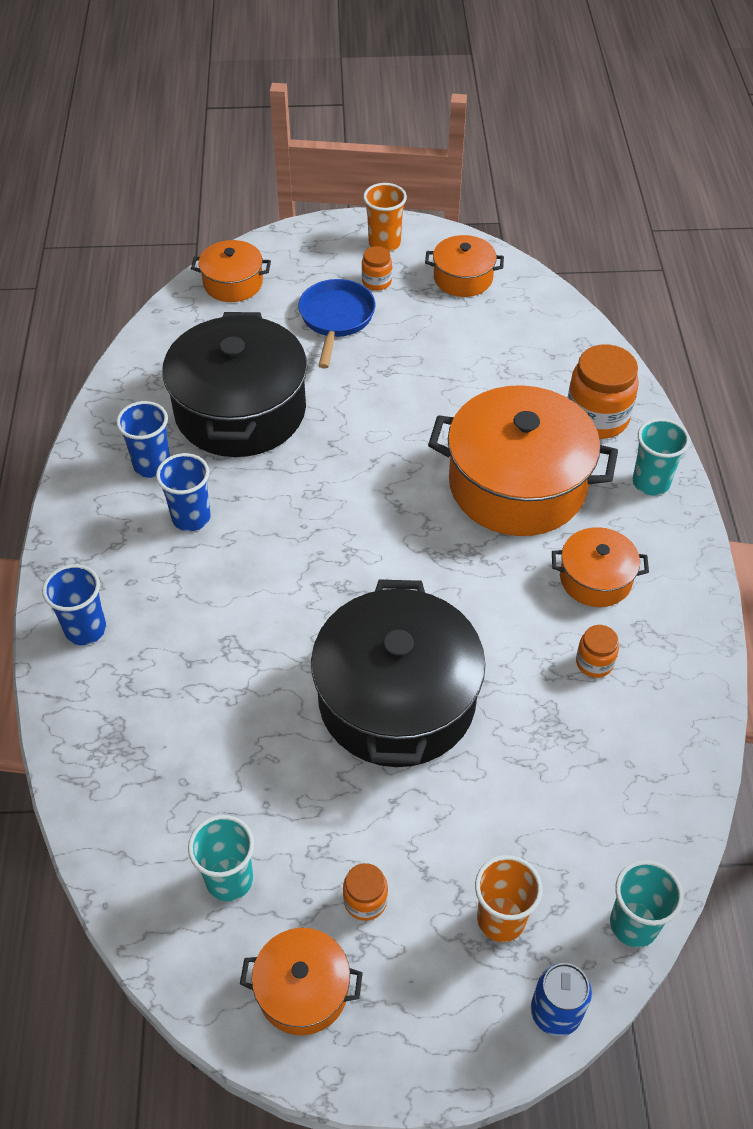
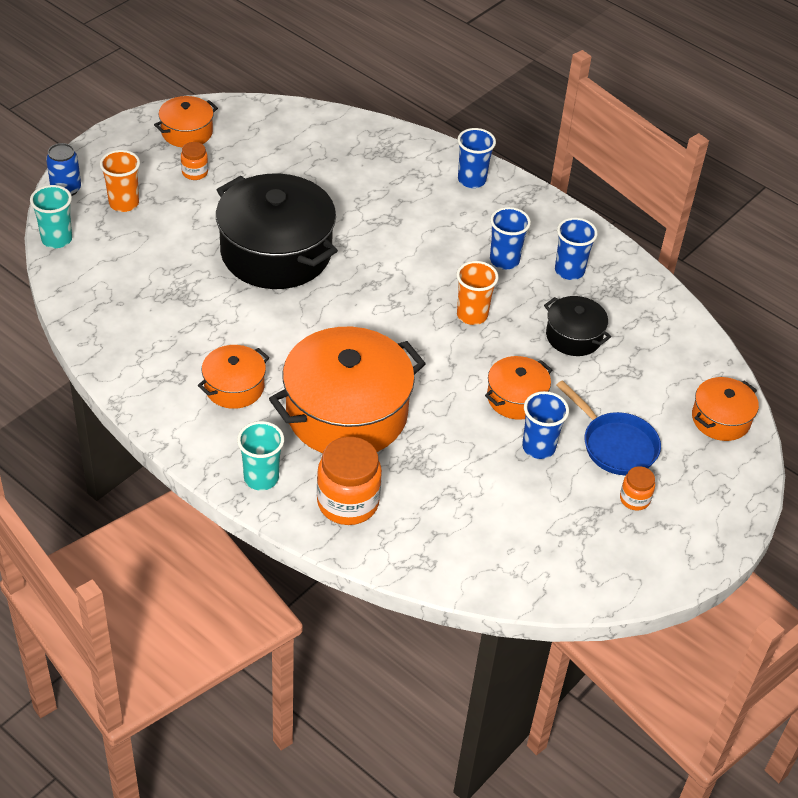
camera: 130 degrees right, 5 degrees down
black pot [162,312,307,457] -> black pot [544,296,611,356], size x0.50
turquoise cup [188,815,254,901] -> none
orange cup [363,183,407,252] -> orange cup moved to [456,261,499,325]
orange pot [425,235,504,297] -> orange pot moved to [485,356,552,420]
orange jar [576,625,619,678] -> none
none -> blue cup [522,391,569,459]

